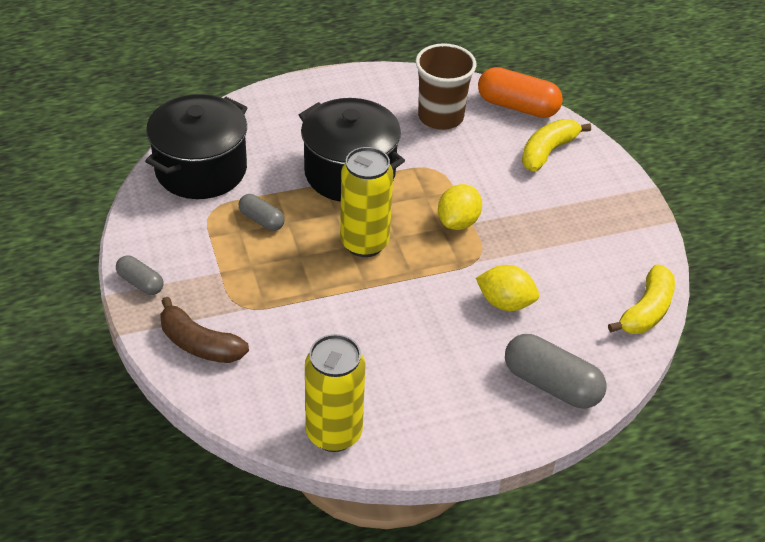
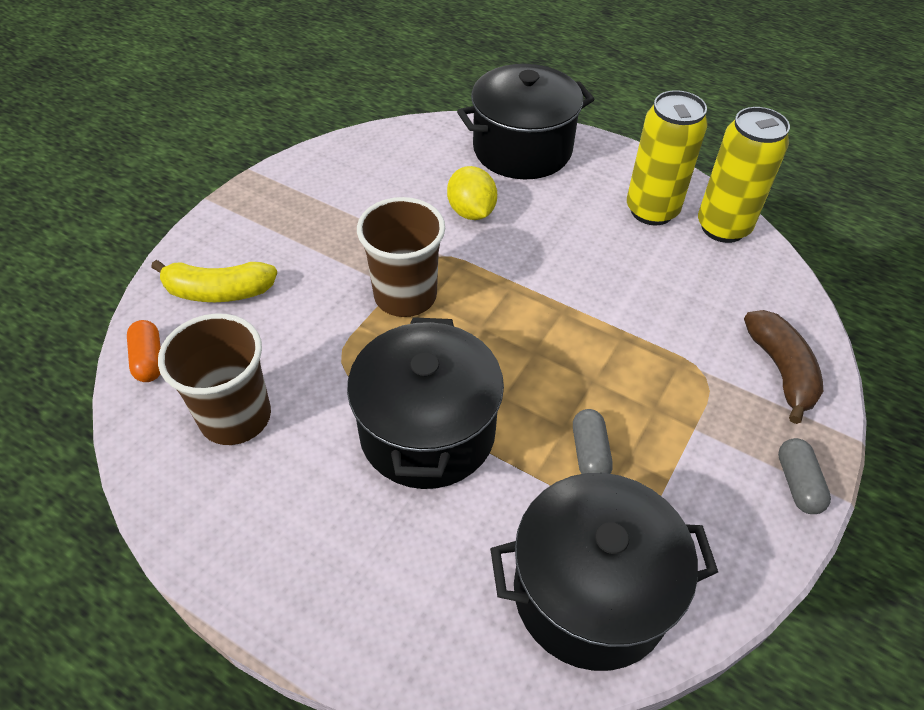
camera: 130 degrees left, 5 degrees up
yellow can [340,147,393,257] -> yellow can moved to [627,90,708,225]
yellow lemon [438,184,482,230] -> brown cup [357,197,445,317]
orange capsule [478,67,563,118] -> orange capsule [127,320,161,382], size x0.56
grey capsule [505,334,607,408] -> black pot [457,64,595,179]
yellow banana [608,264,675,334] -> none

